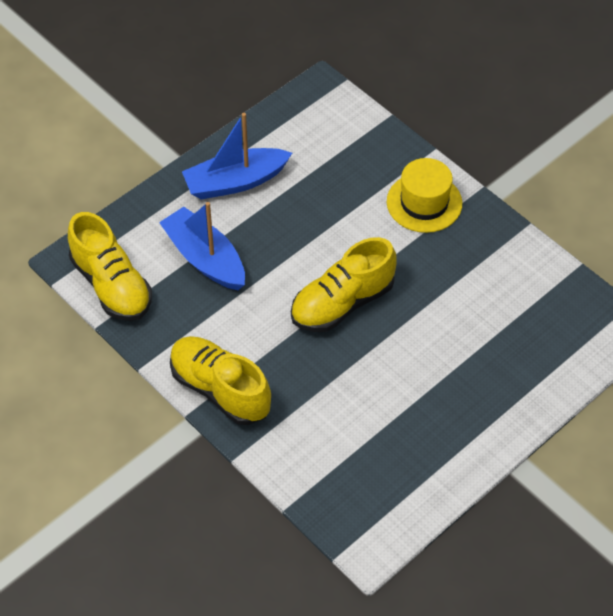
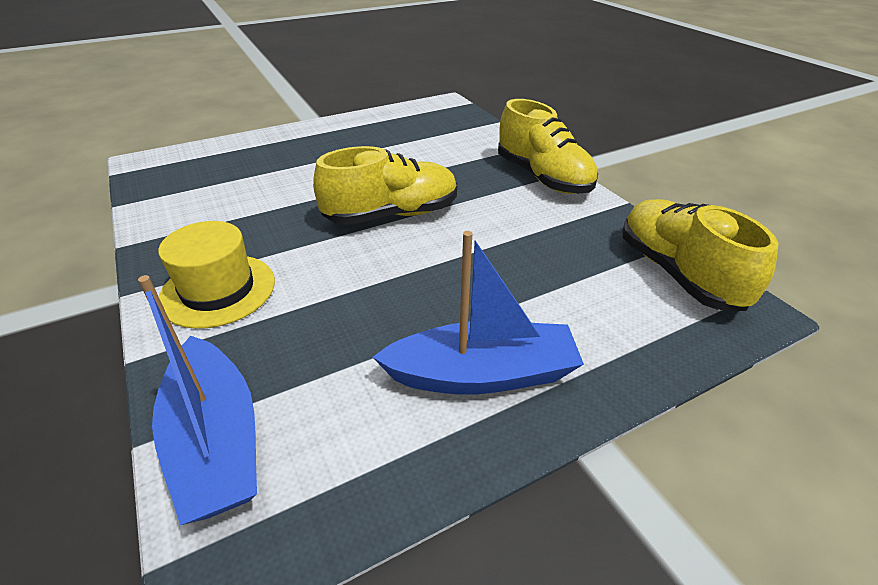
camera: 165 degrees left, 15 degrees down
blue boat [159,202,245,290] -> blue boat moved to [138,275,257,525]

